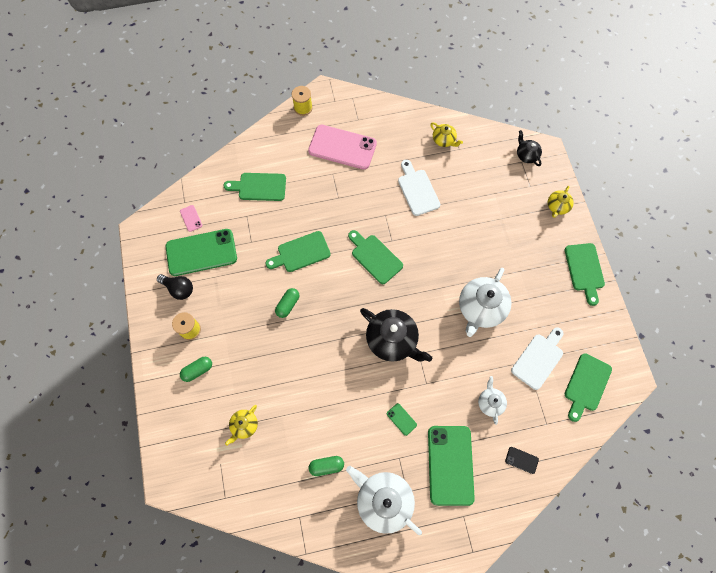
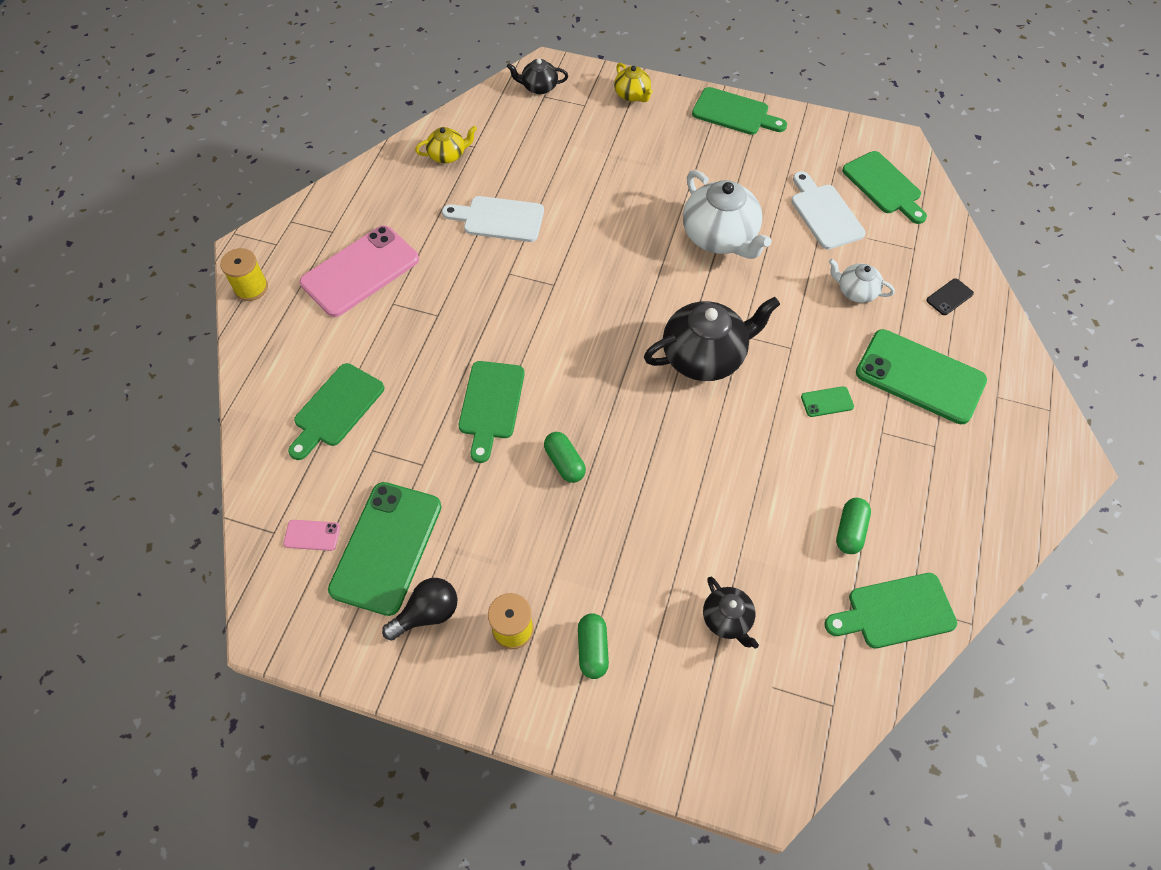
camera: 60 degrees left, 10 degrees down
yellow teapot [225,405,258,446] -> black teapot [703,577,759,649]
white teapot [346,466,422,535] -> none
green cutting board [348,230,403,284] -> green cutting board moved to [824,573,957,649]

